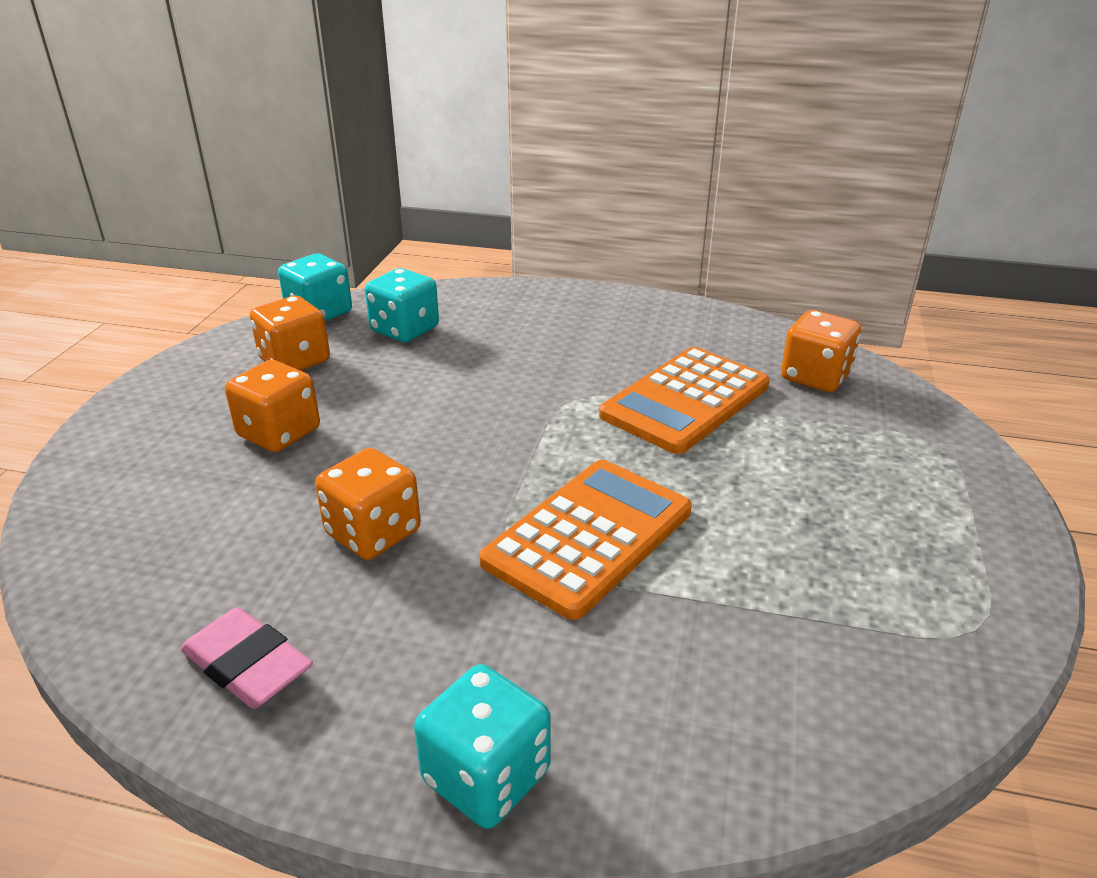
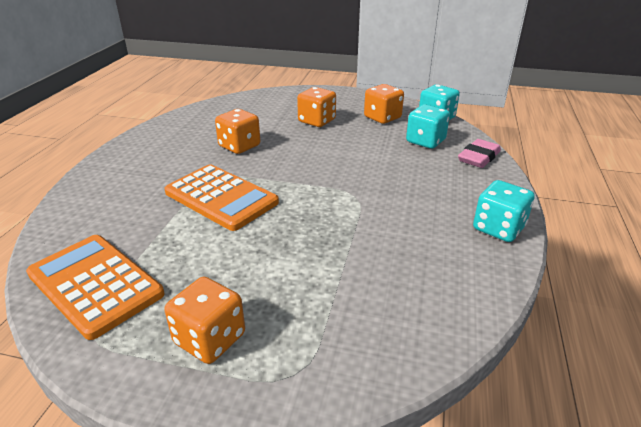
camera: 90 degrees right, 0 degrees up
pink eraser [181,607,313,709] -> pink eraser moved to [458,139,501,168]
turquoise dice [414,664,550,829] -> turquoise dice moved to [473,180,535,242]
orange calculator [599,347,770,454] -> orange calculator moved to [26,235,165,340]
orange dice [781,310,861,392] -> orange dice moved to [165,277,245,364]

